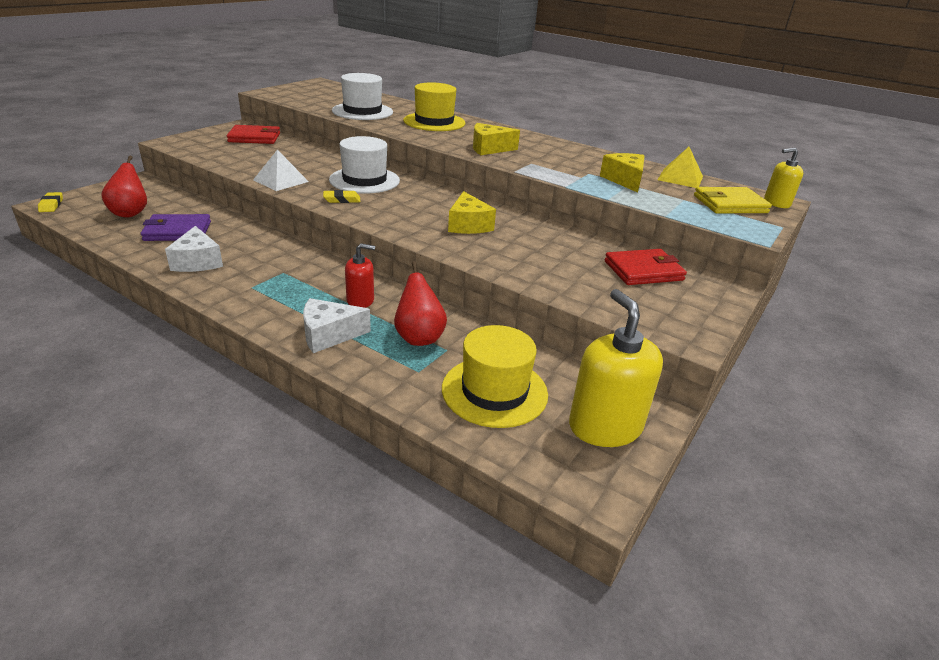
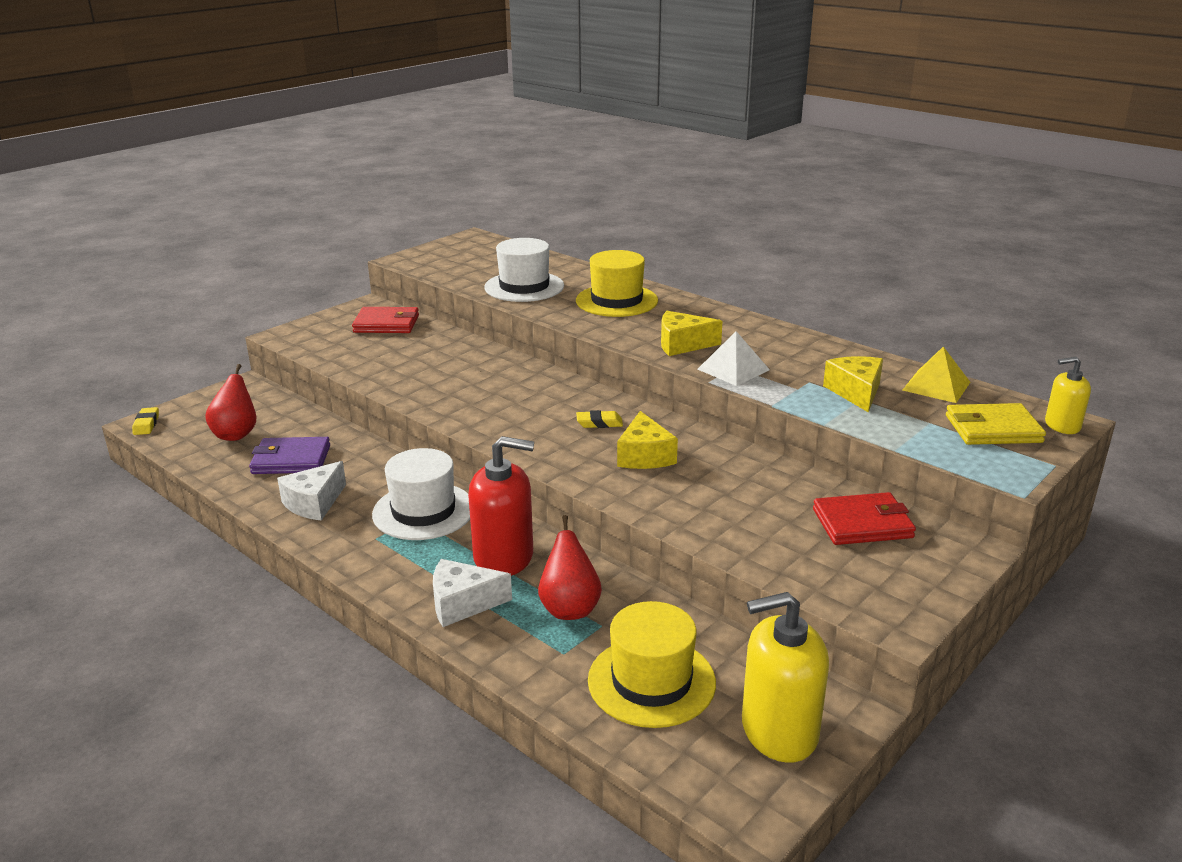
camera: 10 degrees right, 5 degrees down
white cheese [165,226,223,272] -> white cheese turned 45 degrees clockwise [277,461,346,521]
white pyramid [253,150,309,191] -> white pyramid moved to [697,331,770,386]
yellow eraser [323,190,360,203] -> yellow eraser moved to [576,410,623,428]
white hat [329,136,400,194] -> white hat moved to [372,448,470,540]
red soap dispenser [345,243,375,308] -> red soap dispenser [468,436,534,576], size x1.78
yellow soap dispenser [569,289,663,447] -> yellow soap dispenser turned 90 degrees counterclockwise [742,592,829,763]

